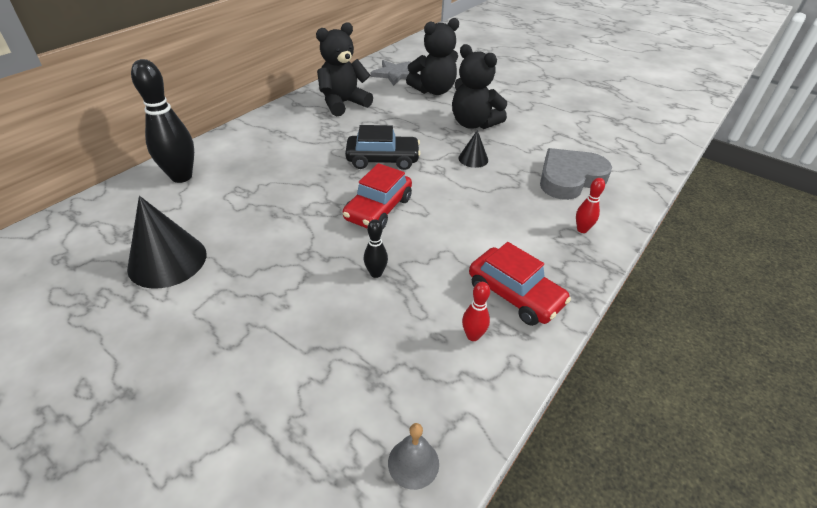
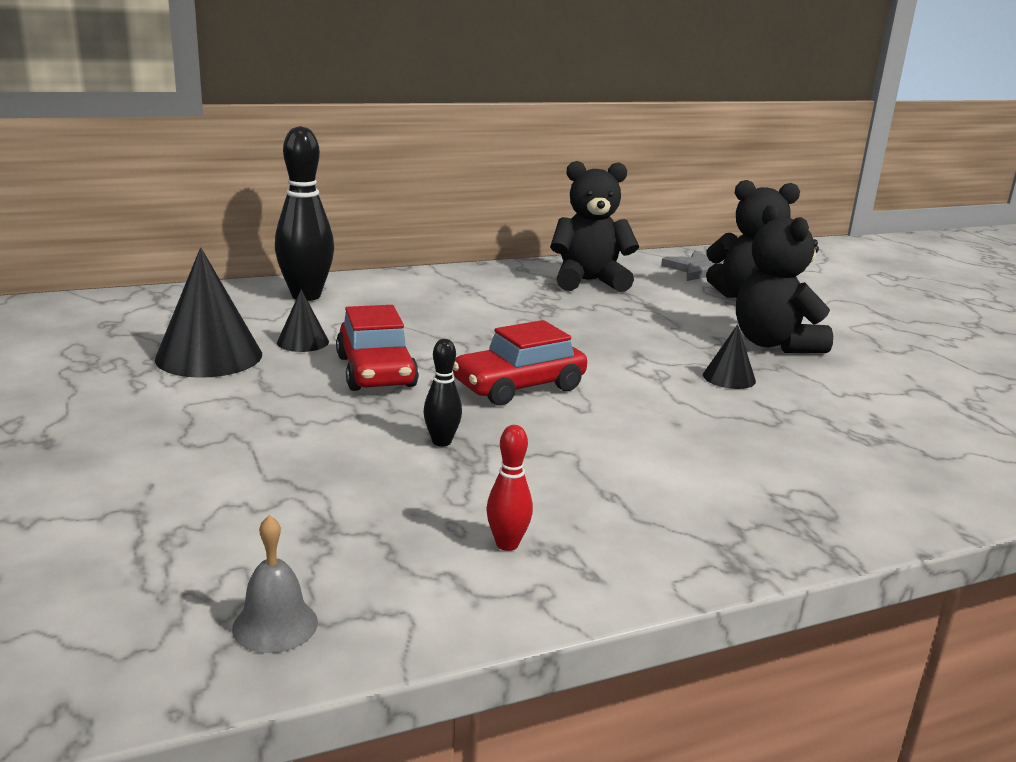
camera: 30 degrees right, 20 degrees down
black car [345,125,421,170] -> none
red car [469,242,571,326] -> red car moved to [336,305,419,391]
grey heart [540,148,612,200] -> none
red bowling pin [576,178,605,233] -> none
none -> black cone [277,289,329,352]

